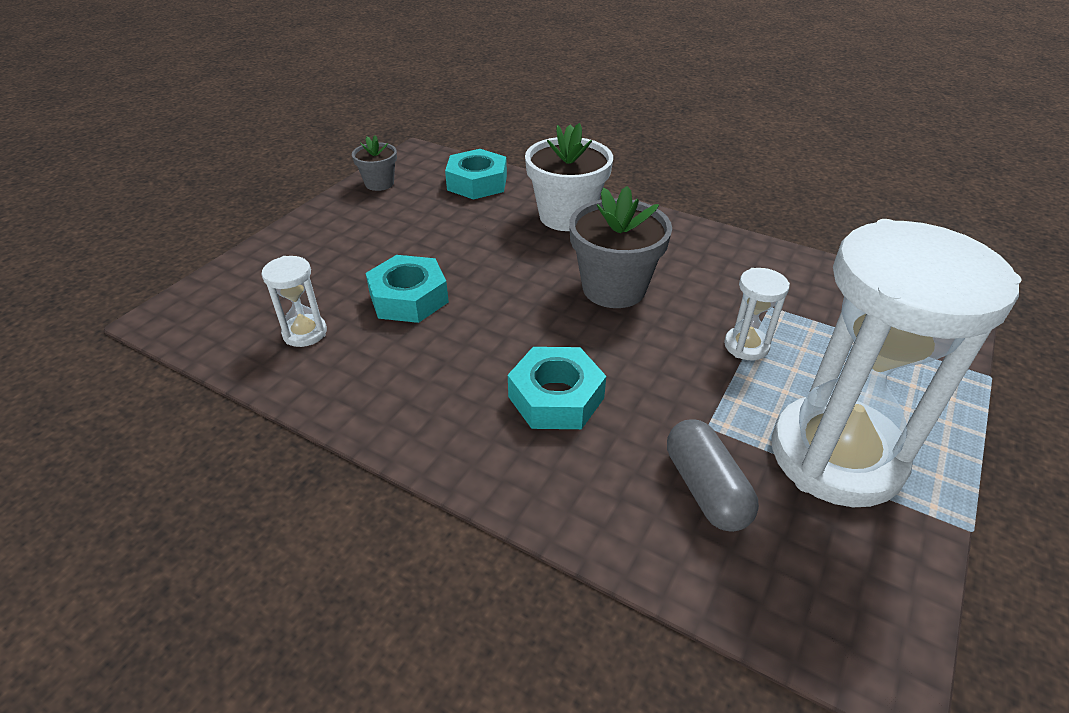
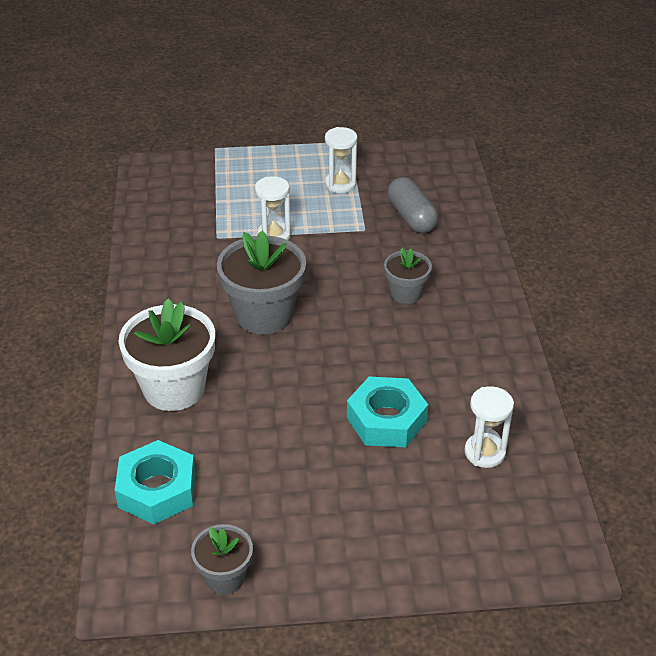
camera: 125 degrees left, 0 degrees up
turquoise nut [508,347,606,429] -> grey flower pot [384,248,432,304]
grey capsule [667,420,759,532] -> grey capsule turned 60 degrees counterclockwise [387,177,438,233]
white hourglass [772,219,1022,507] -> white hourglass [325,127,357,193], size x0.41

